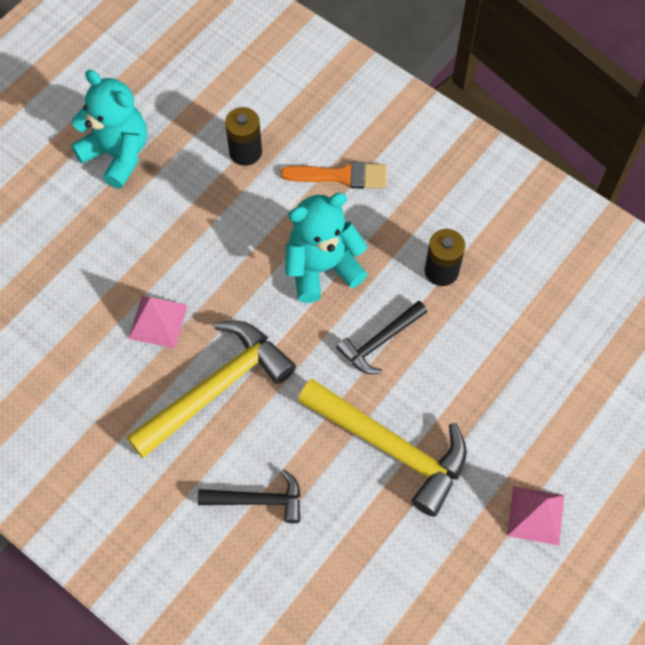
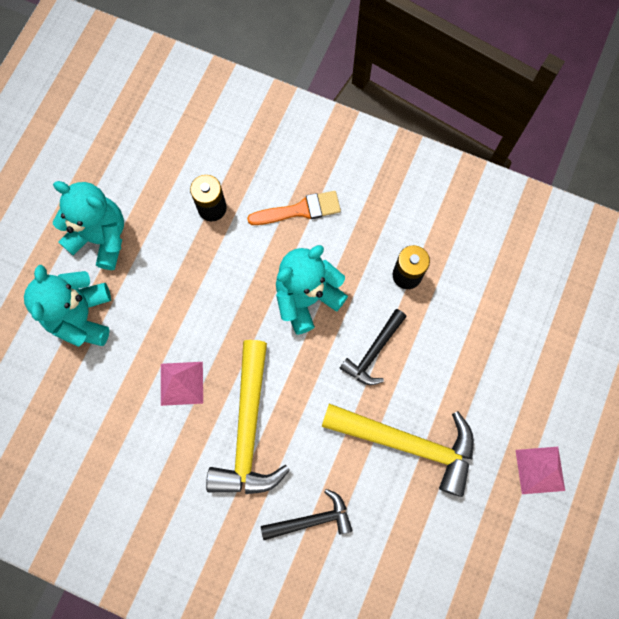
camera: 15 degrees left, 10 degrees up
yellow hammer [126,321,296,458] -> yellow hammer turned 150 degrees clockwise [206,340,290,494]
none -> turquoise teddy bear [24,265,111,347]

